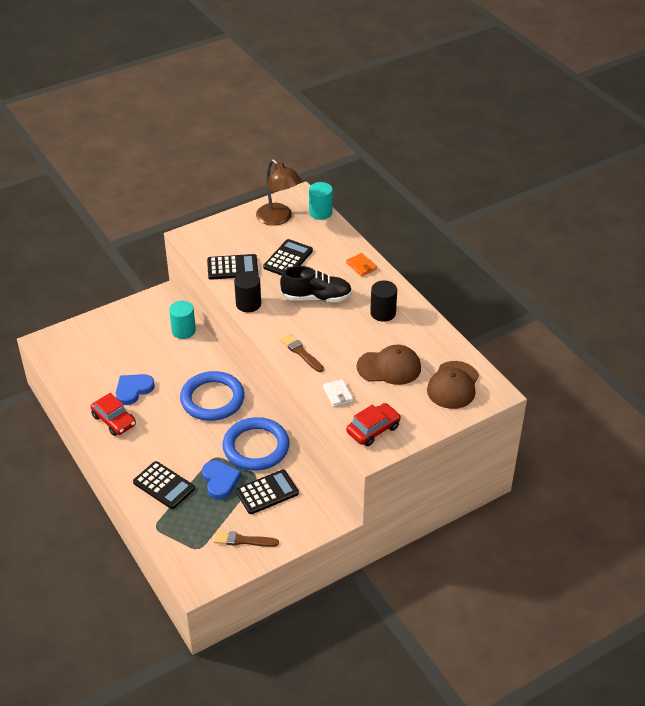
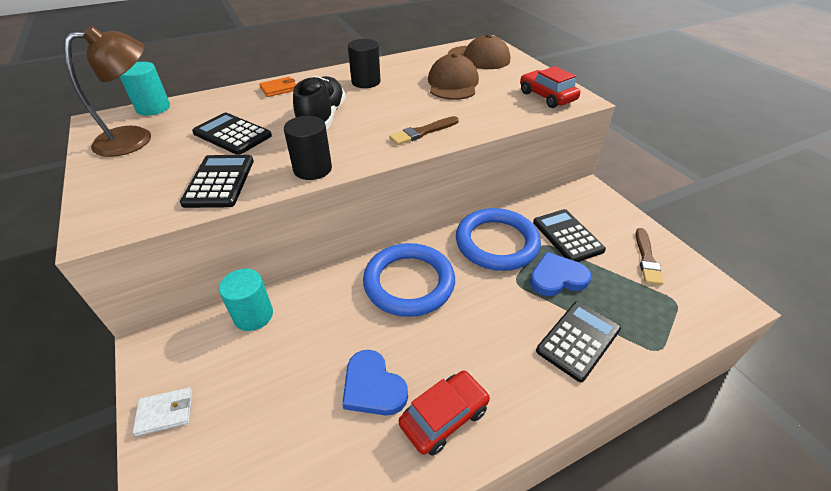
camera: 85 degrees left, 0 degrees up
white wallet [323,379,353,407] -> white wallet moved to [133,387,192,436]

